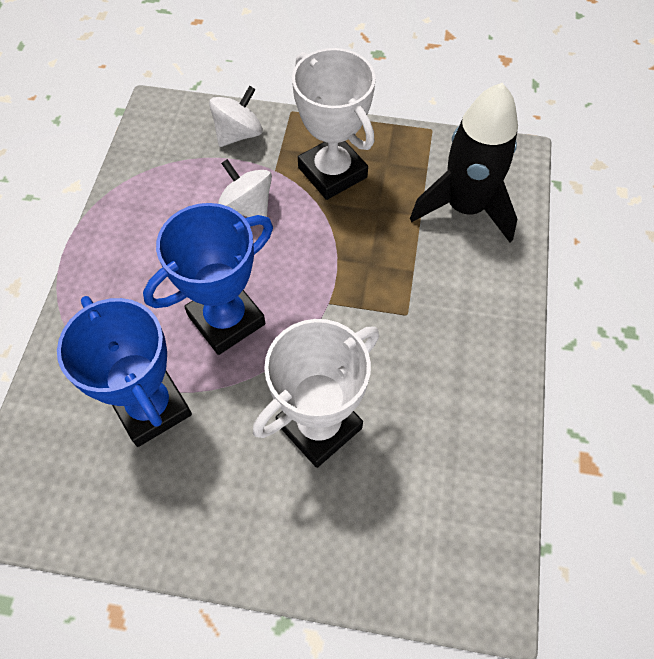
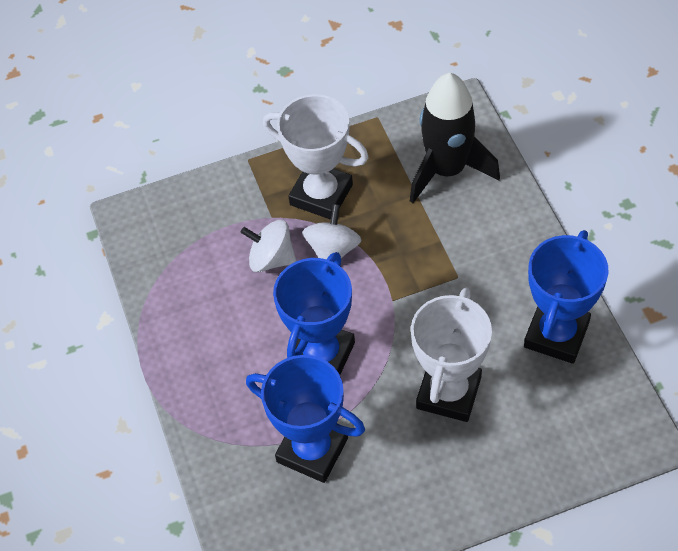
camera: 25 degrees left, 5 degrees down
white spinning top [209,86,263,147] -> white spinning top moved to [302,204,361,259]
none -> blue trophy [524,230,609,364]

